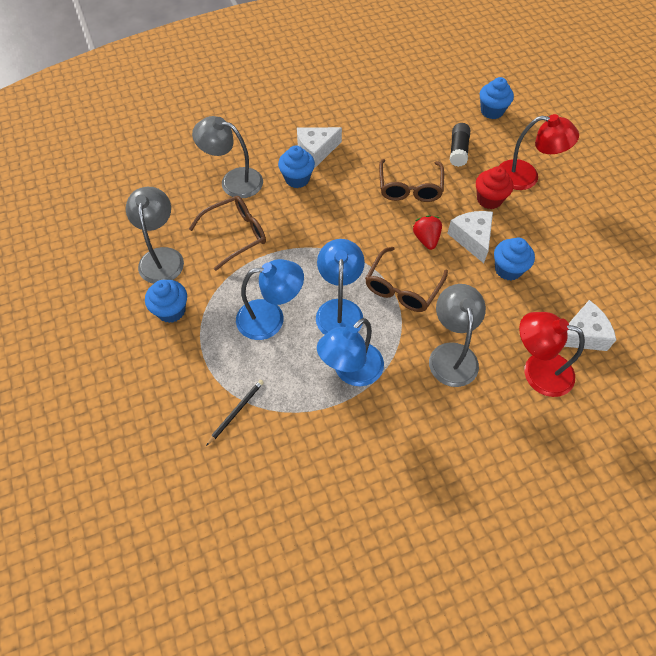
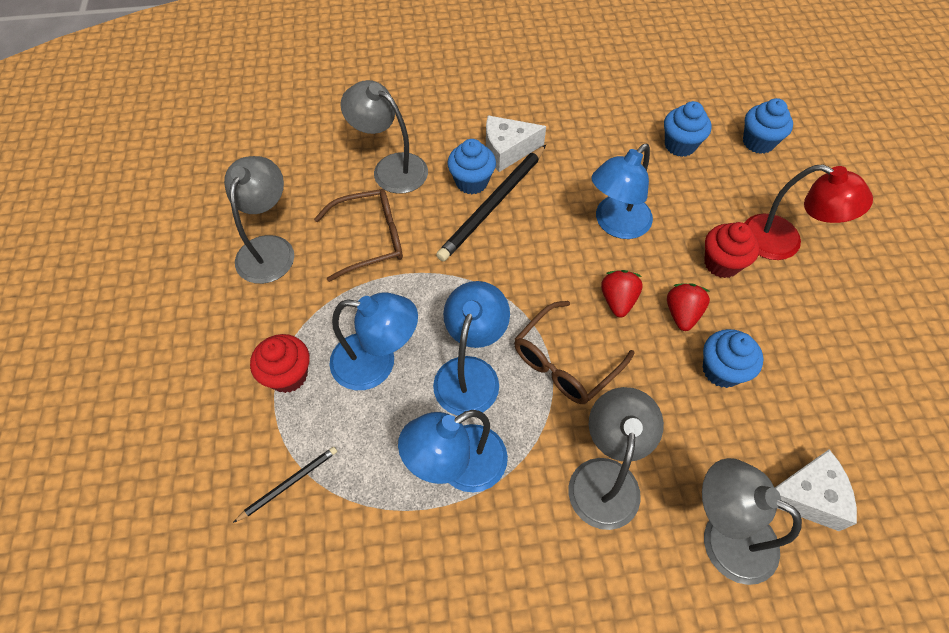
camera: 15 degrees right, 0 degrees up
blue cupcake [145,280,187,323] -> blue cupcake moved to [664,101,711,157]
brown glasses [379,159,444,202] -> blue lamp [591,144,653,239]
white cheese [447,211,493,263] -> red strawberry [667,283,710,331]
black glue stick [450,123,470,167] -> none
red lamp [519,312,585,397] -> grey lamp [702,458,802,585]
none -> red cupcake [250,334,309,393]
none -> black pencil [436,145,546,261]

